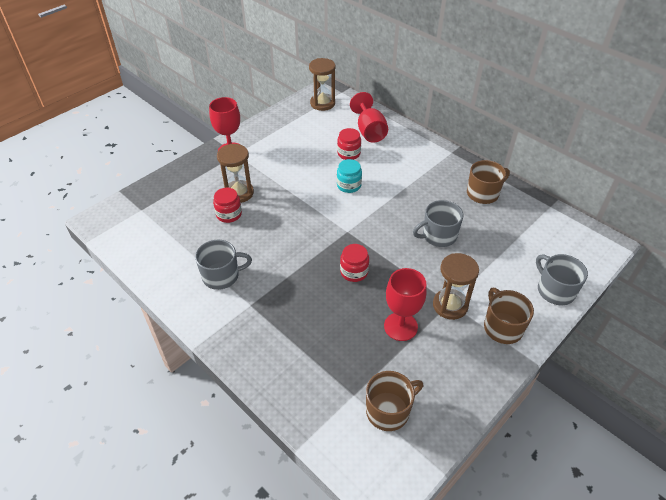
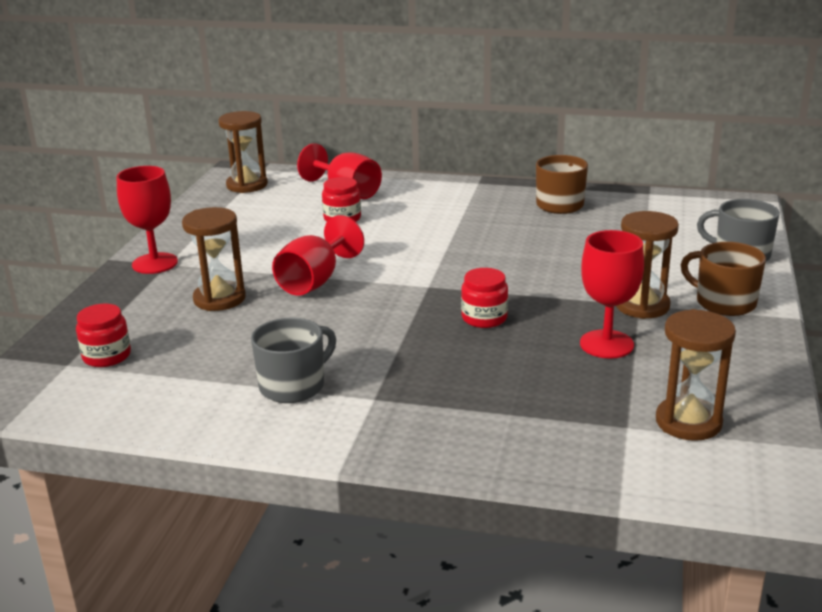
camera: 30 degrees left, 20 degrees down
red jar [213,188,242,223] -> red jar moved to [76,304,131,367]
turquoise jar [337,159,362,193] -> none
brown mug [366,371,423,431] -> brown hourglass [656,309,736,441]
grey mug [413,200,463,247] -> none
none -> red goblet [272,215,364,296]

